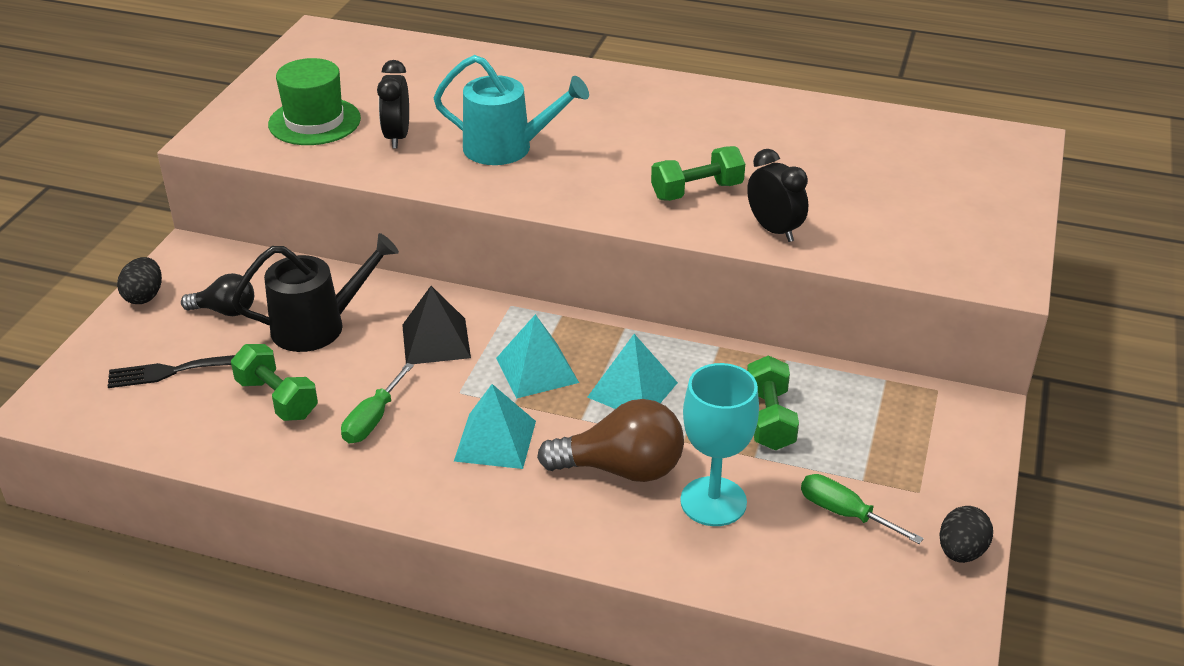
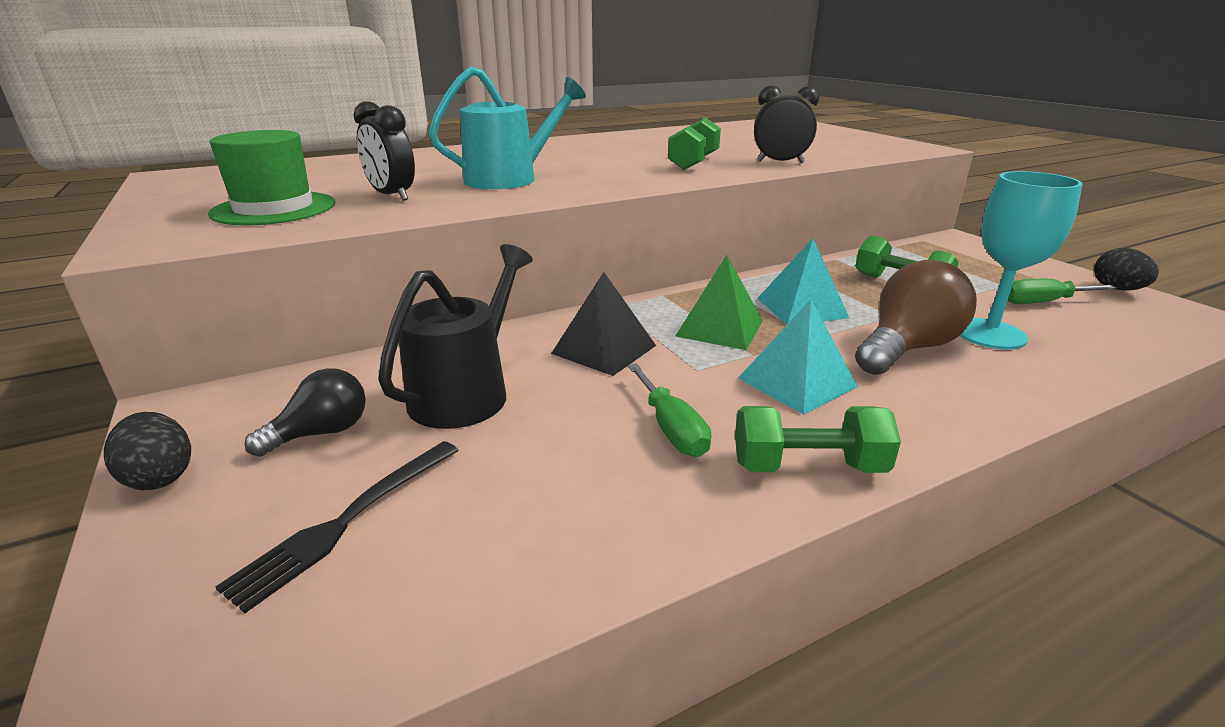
camera: 45 degrees left, 10 degrees down
green dumbbell [231,344,318,421] -> green dumbbell moved to [735,406,901,473]
turquoise pyramid [496,314,579,399] -> green pyramid [675,255,763,350]

